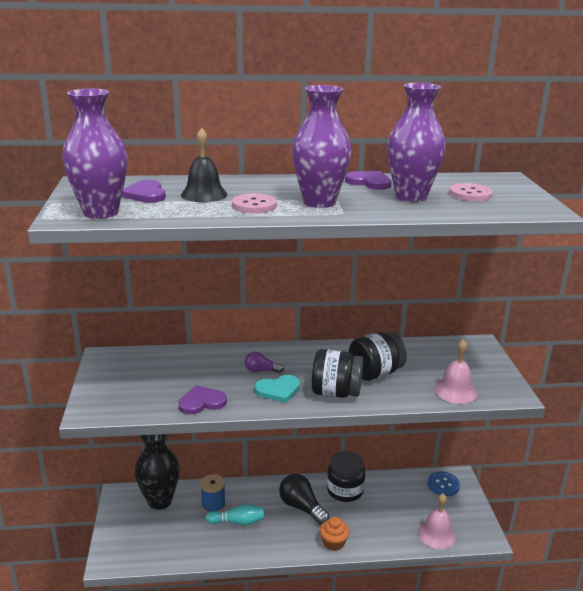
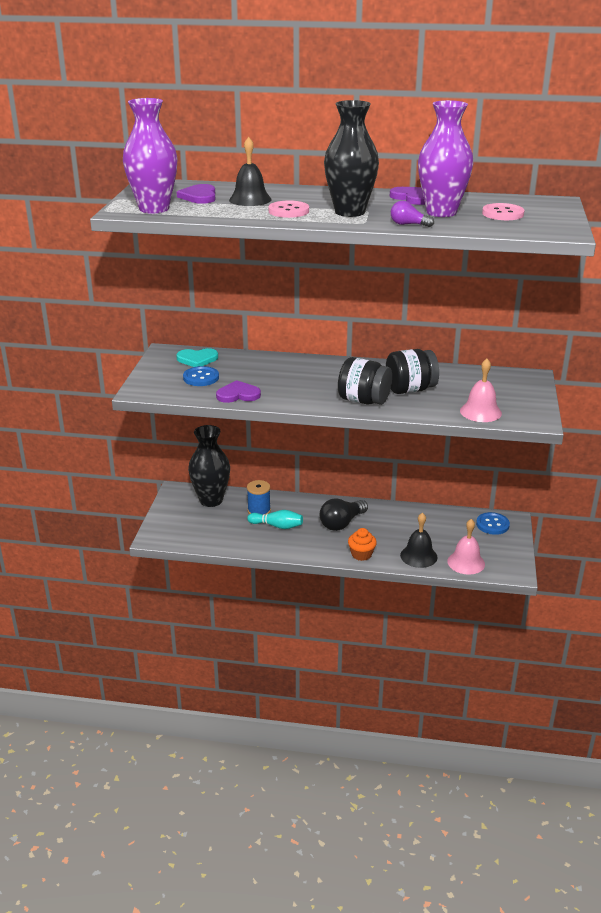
camera: 15 degrees right, 5 degrees up
purple light bulb [245,352,284,373] -> purple light bulb moved to [391,201,434,227]
turquoise heart [254,375,300,403] -> turquoise heart moved to [176,348,218,367]
black light bulb [279,474,329,525] -> black light bulb turned 105 degrees counterclockwise [320,498,368,531]
purple vase [292,85,351,208] -> black vase [324,100,379,217]
black jar [327,451,365,502] -> none
none -> blue button [183,366,219,386]
none -> black bell [400,512,437,568]

